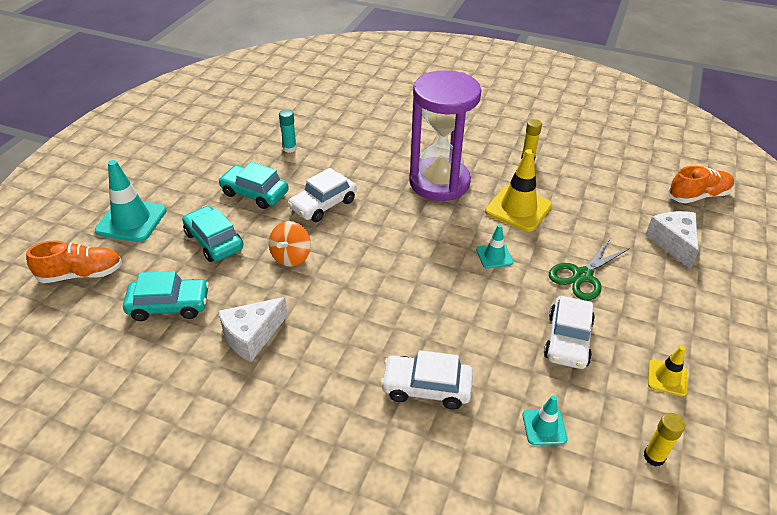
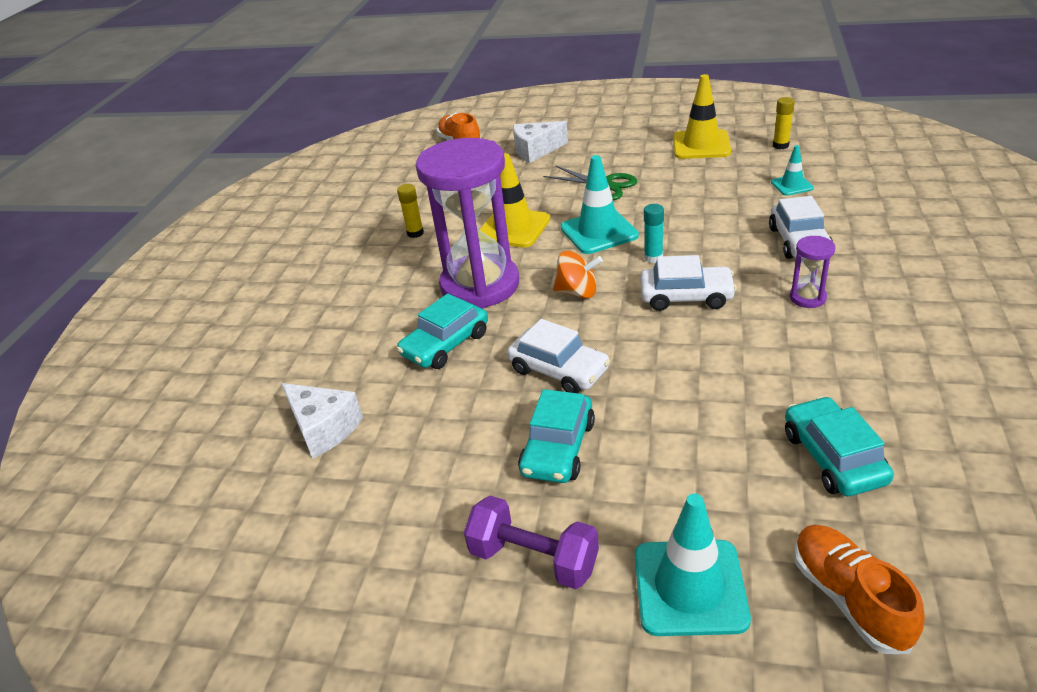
camera: 95 degrees left, 5 degrees down
turquoise car [182,206,243,262] -> turquoise car moved to [397,293,488,369]
white cheese [218,297,288,362] -> white cheese moved to [281,383,363,459]
orange spinning top [269,221,311,267] -> orange spinning top moved to [553,251,603,299]
turquoise glue stick [279,109,297,153] -> turquoise glue stick moved to [644,204,664,263]
turquoise traffic cone [476,224,513,269] -> turquoise traffic cone [561,155,639,254], size x1.84
white car [544,296,595,369] -> white car moved to [640,255,737,311]
yellow traffic cone [648,346,687,396] -> yellow traffic cone [673,74,731,159], size x1.84
none -> purple dumbbell [464,496,599,589]
none -> purple hourglass [790,236,836,308]

